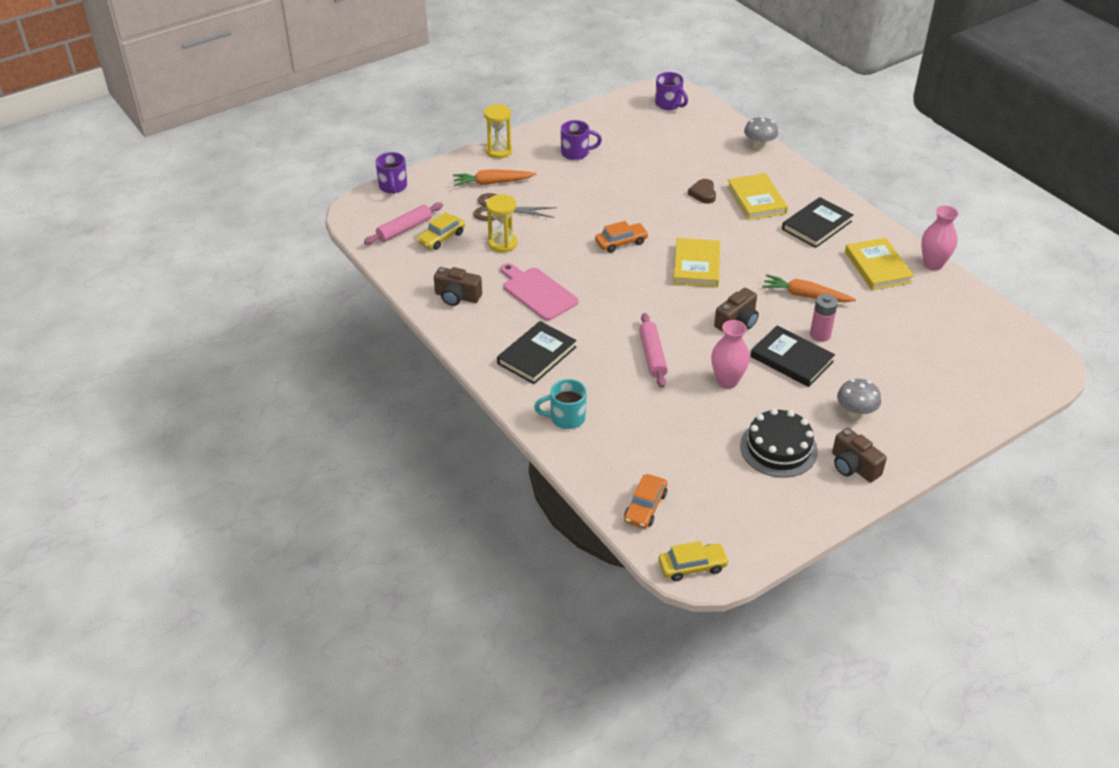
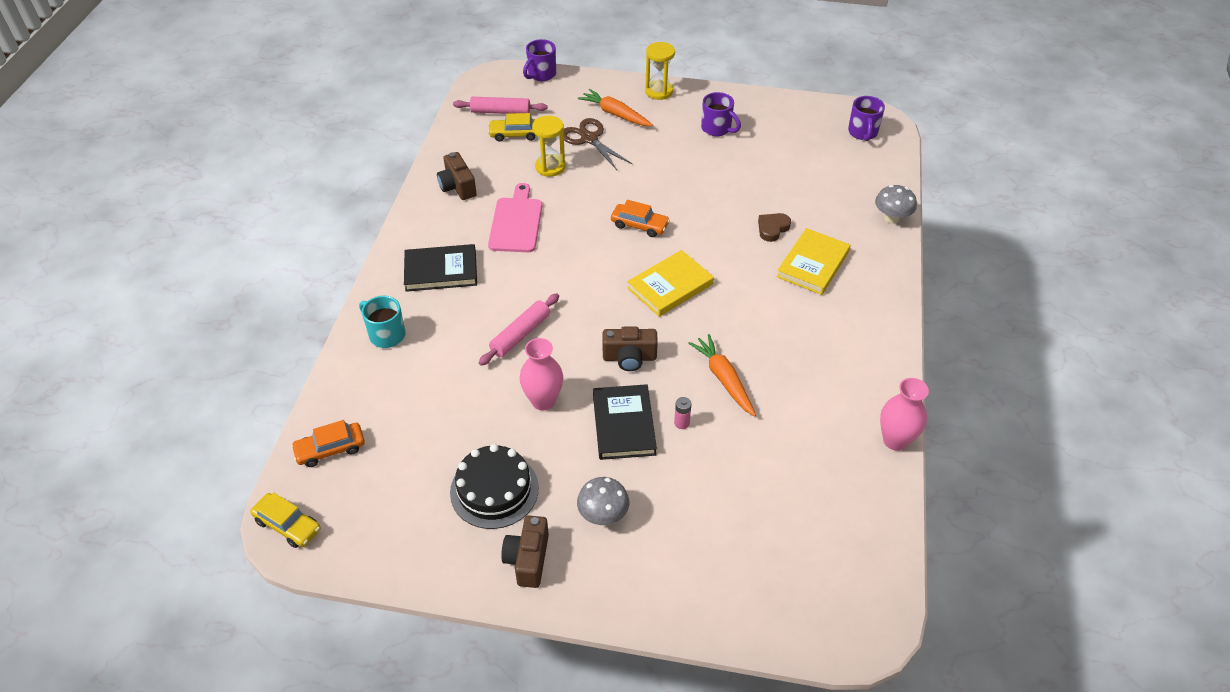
camera: 45 degrees right, 5 degrees up
black book [782,197,854,248] -> none
pink battery [810,294,838,342] -> pink battery [674,397,691,429], size x0.61
yellow book [845,238,914,290] -> none

